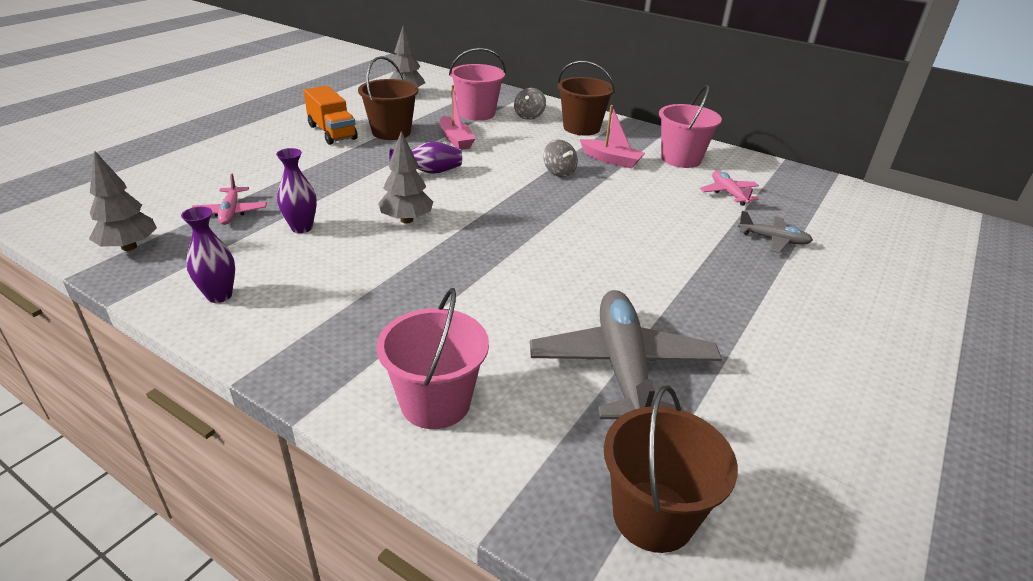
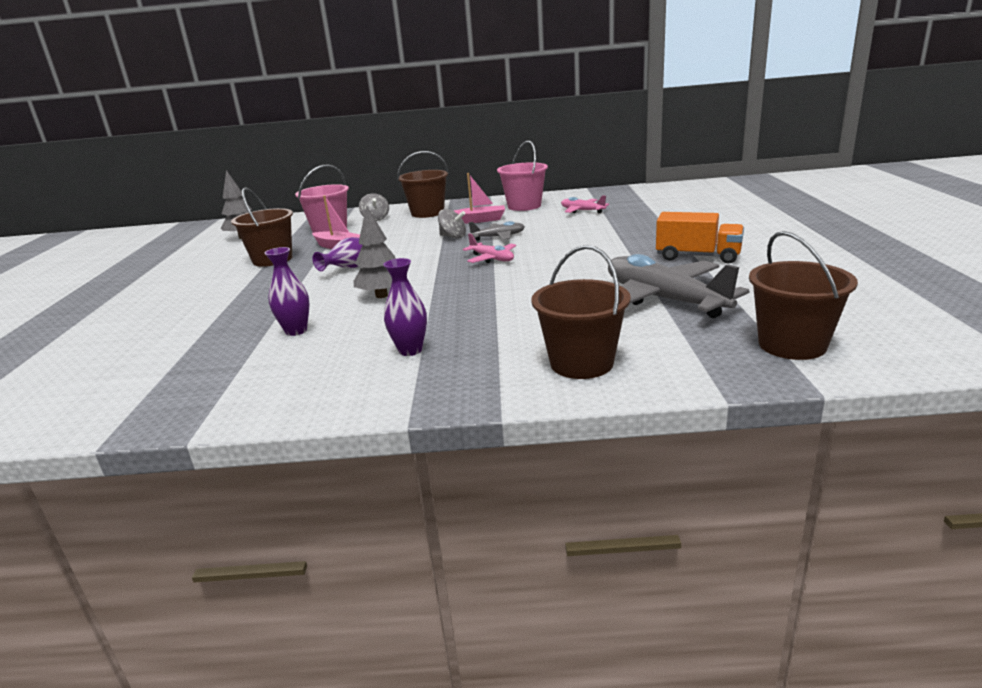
camera: 30 degrees left, 10 degrees down
grey tree [89,150,157,251] -> none
purple vase [181,207,235,303] -> purple vase moved to [383,258,427,356]
pink plane [191,174,267,225] -> pink plane moved to [463,233,516,263]
orange truck [304,86,358,145] -> orange truck moved to [656,212,744,264]
pink bucket [376,288,489,429] -> brown bucket [531,245,631,379]
grey plane [738,211,813,253] -> grey plane moved to [469,221,525,241]

